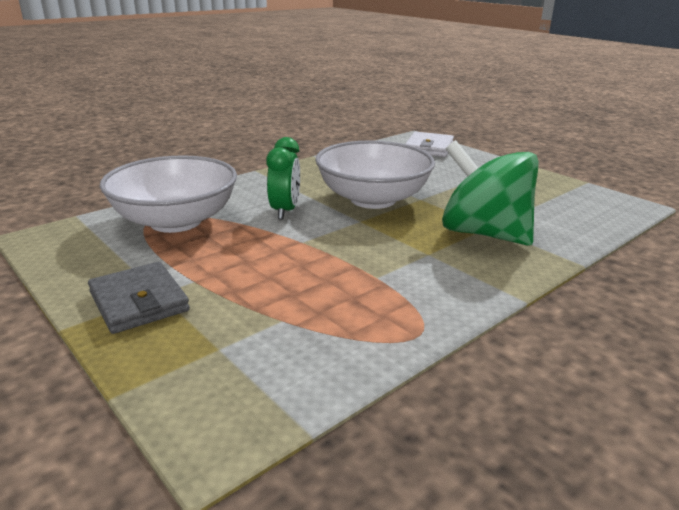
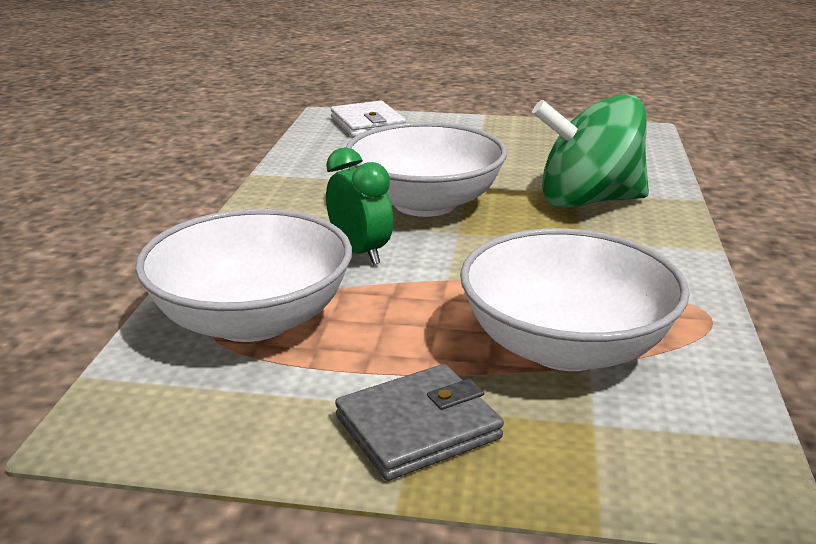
camera: 40 degrees left, 0 degrees up
grey wallet [88,262,190,334] -> grey wallet turned 45 degrees counterclockwise [335,364,504,481]
none -> white bowl [460,228,690,371]

